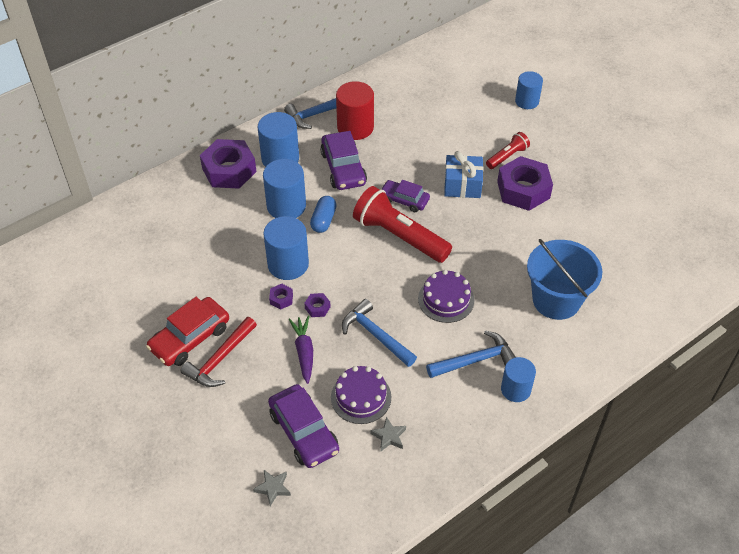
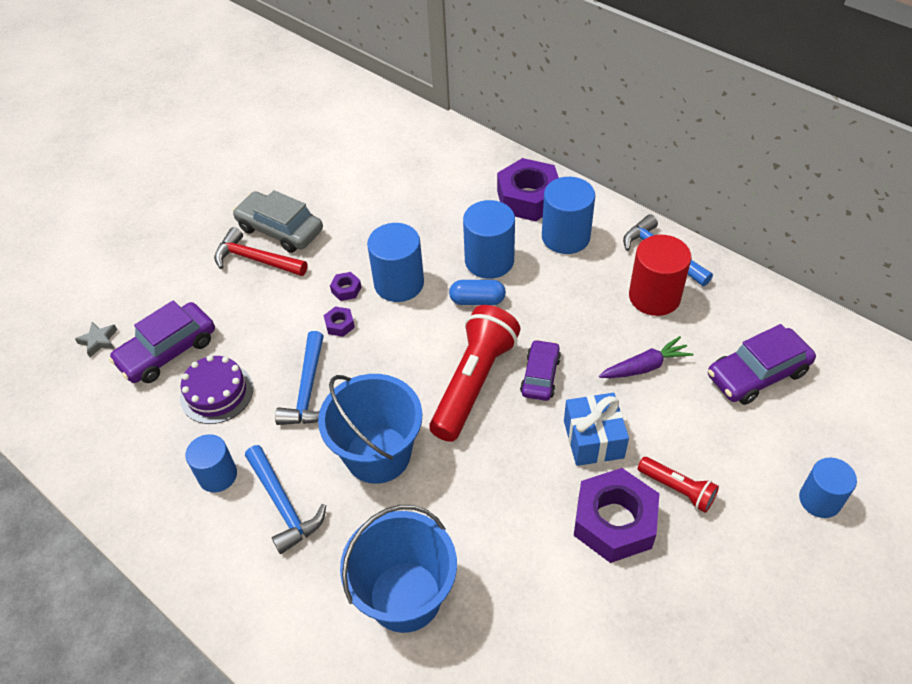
camera: 80 degrees right, 0 degrees up
red car [146,297,229,366] -> grey car [233,190,323,253]
purple carrot [289,316,313,384] -> purple carrot moved to [599,336,694,378]
purple car [320,131,367,190] -> purple car moved to [708,324,816,405]
blue hammer [342,299,417,367] -> blue hammer turned 150 degrees clockwise [275,331,324,425]
grey star [371,417,406,452] -> none
purple cake [418,270,474,323] -> blue bucket [318,374,423,484]
blue cylinder [501,357,536,402] -> blue cylinder moved to [186,434,237,492]

